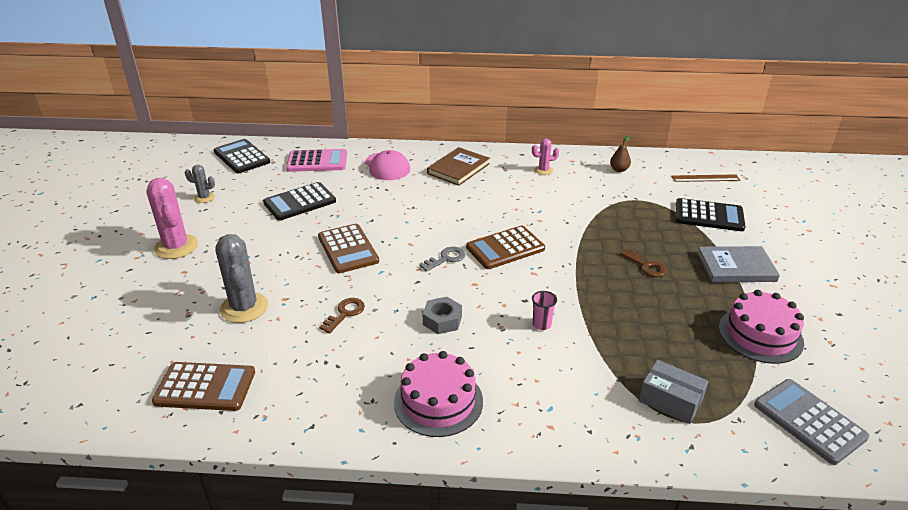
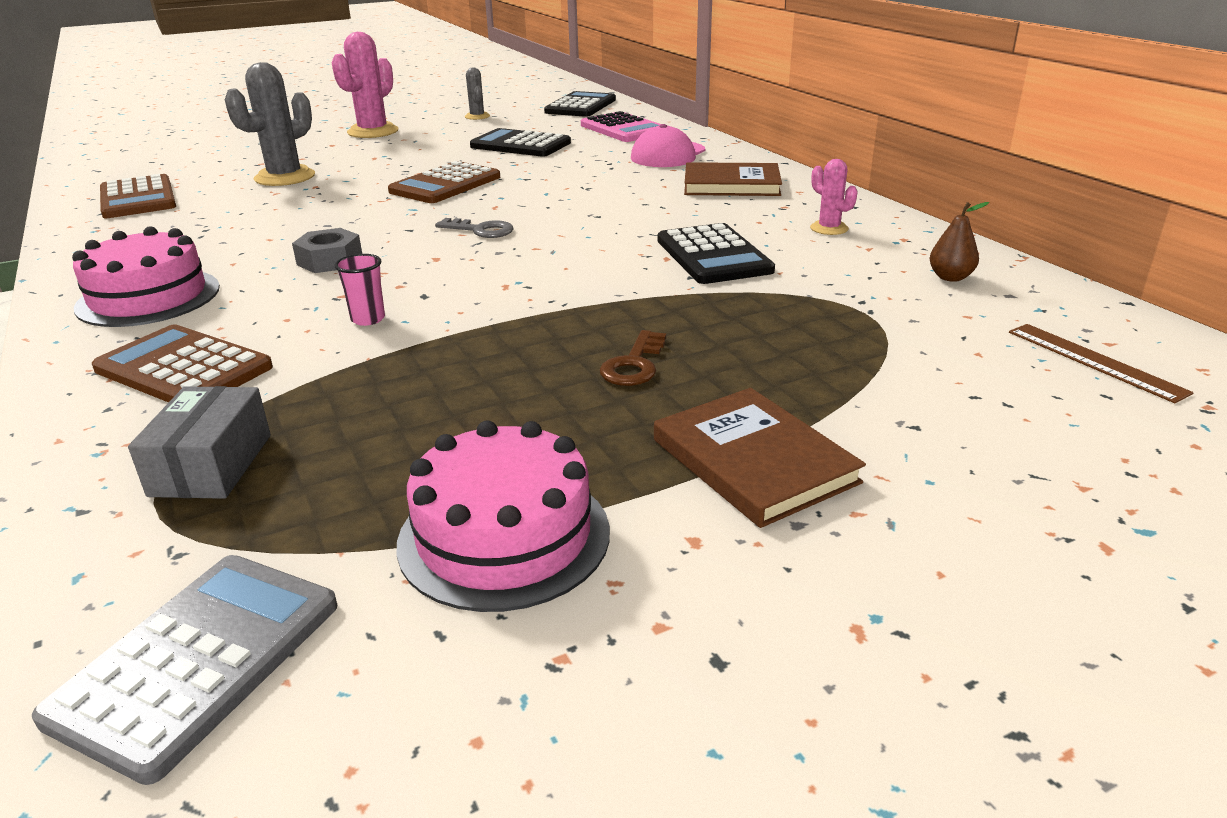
camera: 60 degrees right, 5 degrees down
brown key [319,298,365,334] -> none
brown calculator [466,225,545,269] -> brown calculator moved to [92,324,273,402]
black calculator [676,198,746,231] -> black calculator moved to [658,223,775,284]
grey book [697,246,780,282] -> brown book [654,388,866,528]

